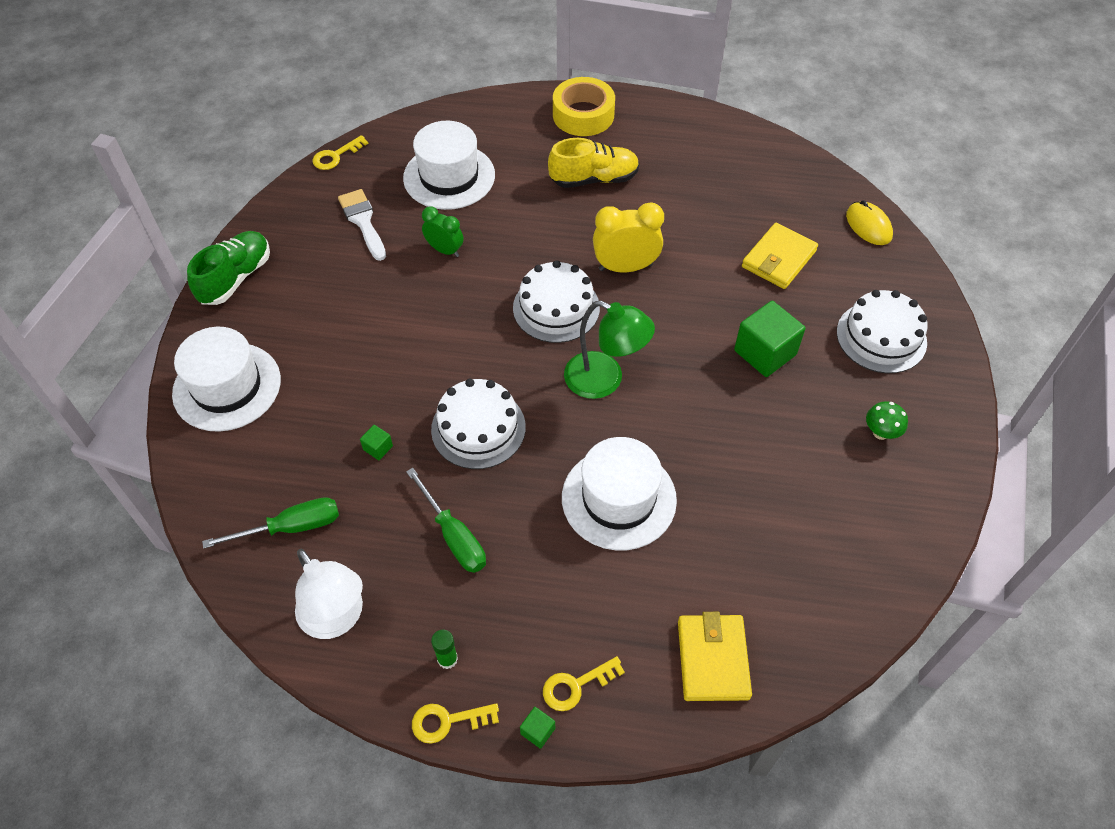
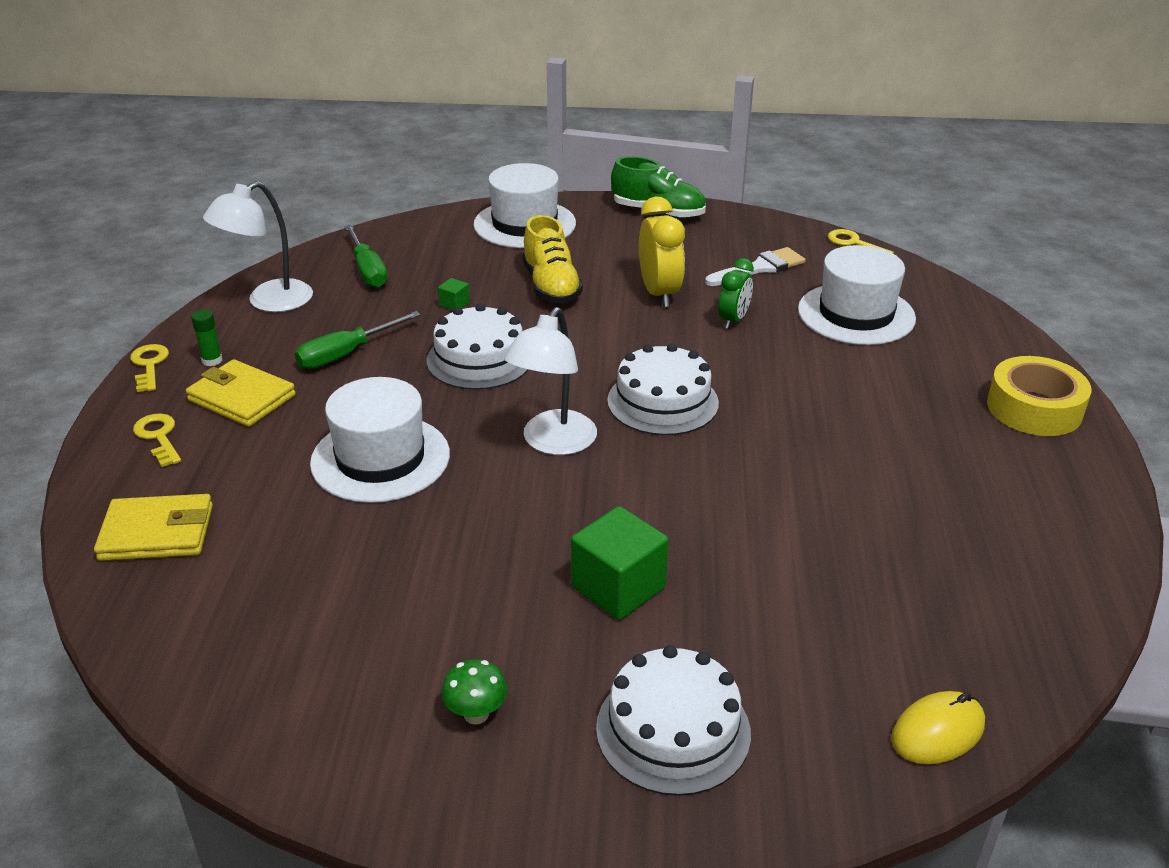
camera: 85 degrees right, 20 degrees down
green cube [520,707,555,749] -> none
yellow shoe [548,138,640,188] -> yellow shoe moved to [522,215,583,304]
green lamp [564,301,655,399] -> white lamp [504,307,597,455]
yellow clock [593,202,664,273] -> yellow clock moved to [639,197,685,307]
yellow wallet [742,223,818,289] -> yellow wallet moved to [186,359,296,427]

